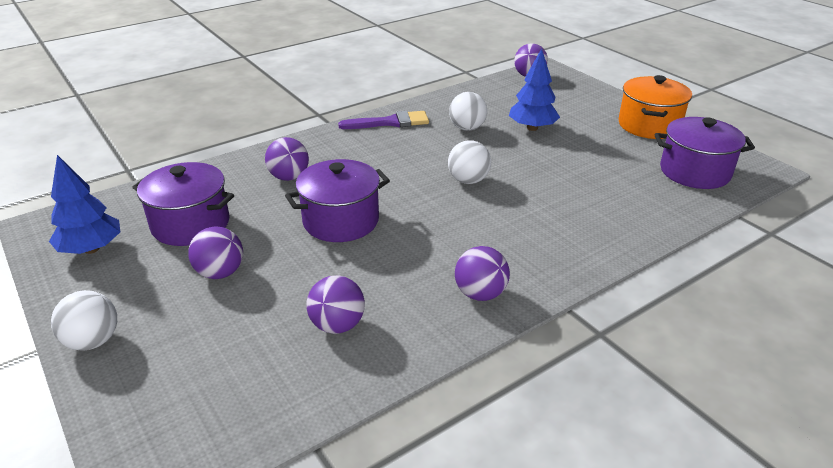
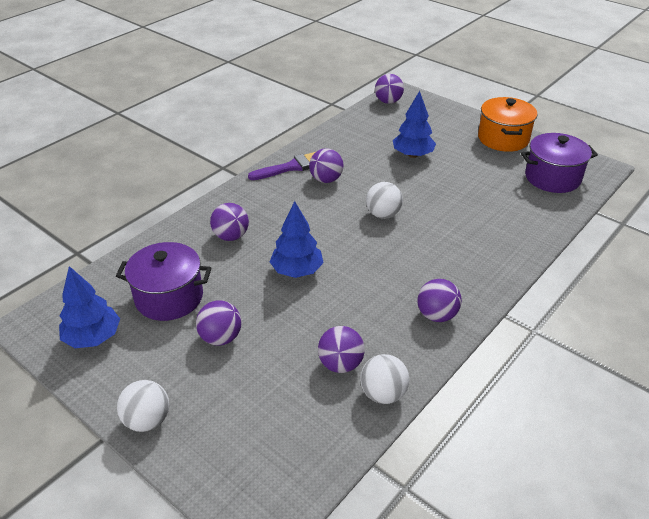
camera: 15 degrees left, 5 degrees up
purple pot [285,159,390,242] -> blue tree [270,201,324,278]
white ball [449,92,487,131] -> white ball moved to [360,354,409,404]
none -> purple ball [309,148,343,183]

